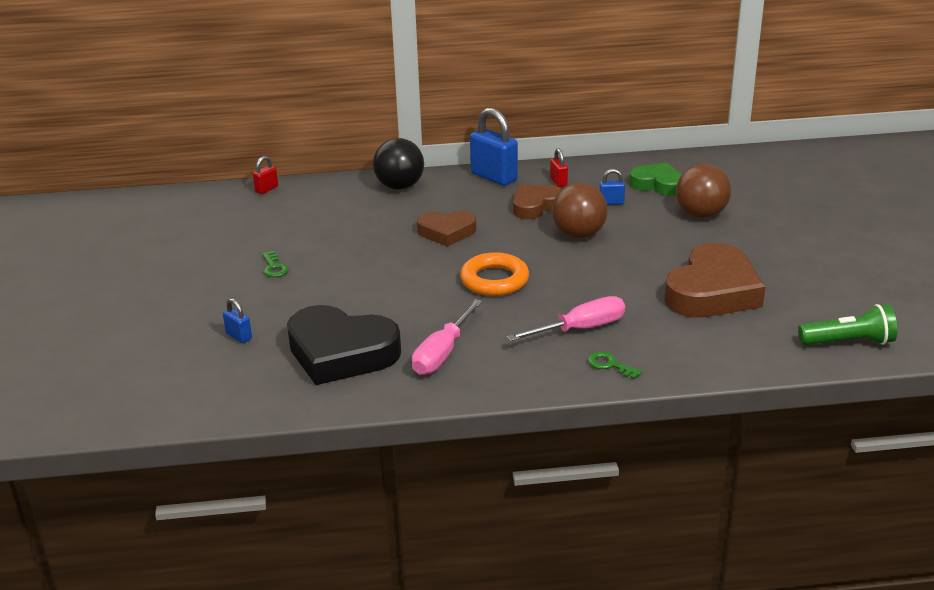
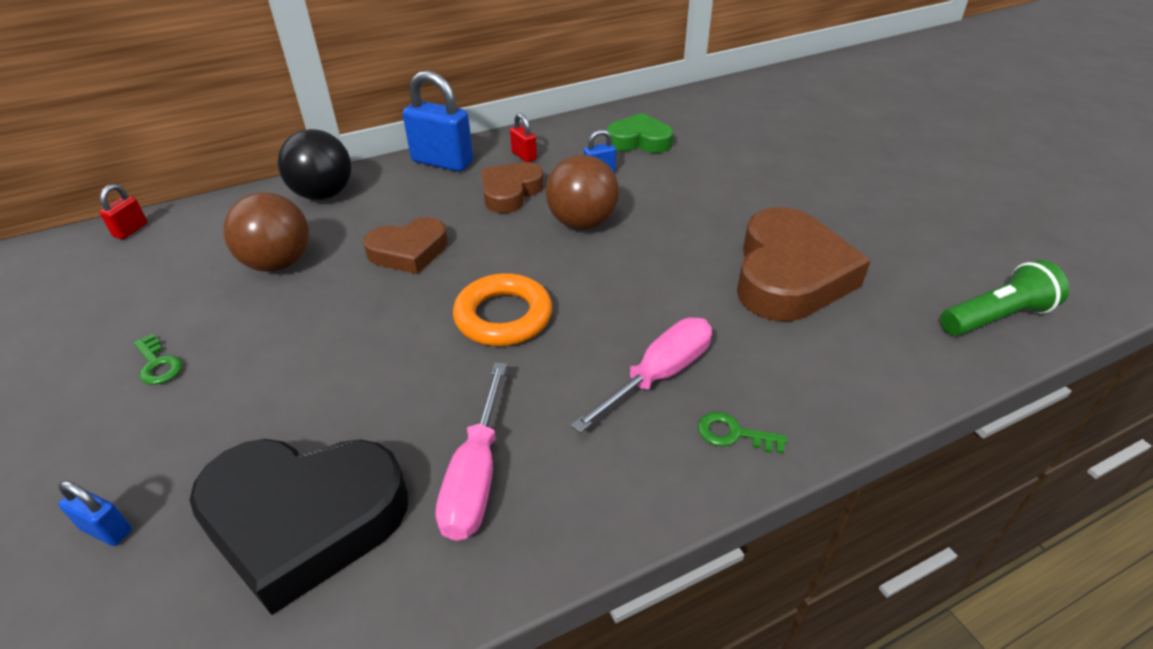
camera: 20 degrees left, 10 degrees up
brown ball [676,164,731,218] -> brown ball moved to [223,192,309,272]

